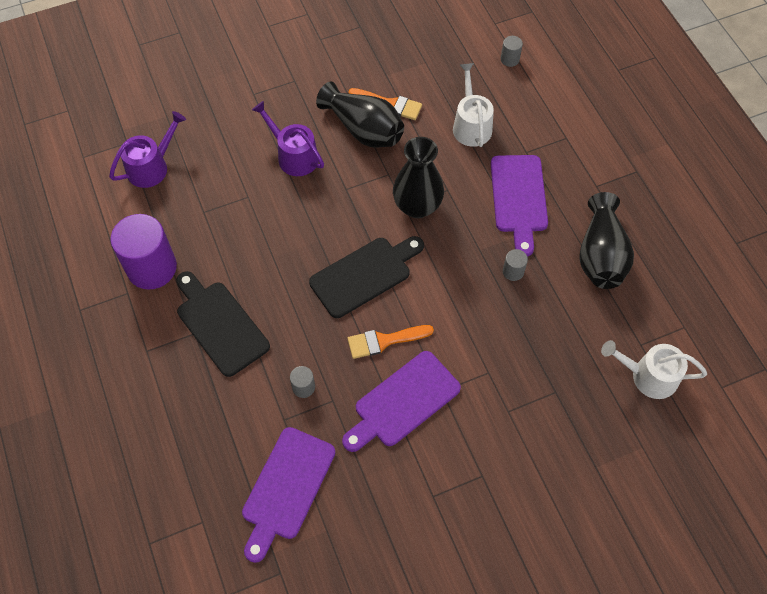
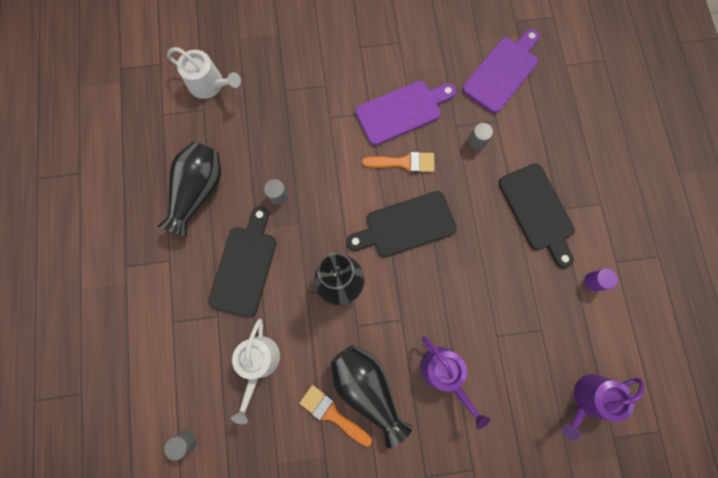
camera: 165 degrees left, 15 degrees up
purple cylinder [110,214,177,290] -> purple cylinder [584,269,618,291], size x0.43
purple cutting board [491,155,548,256] -> black cutting board [208,206,277,317]

